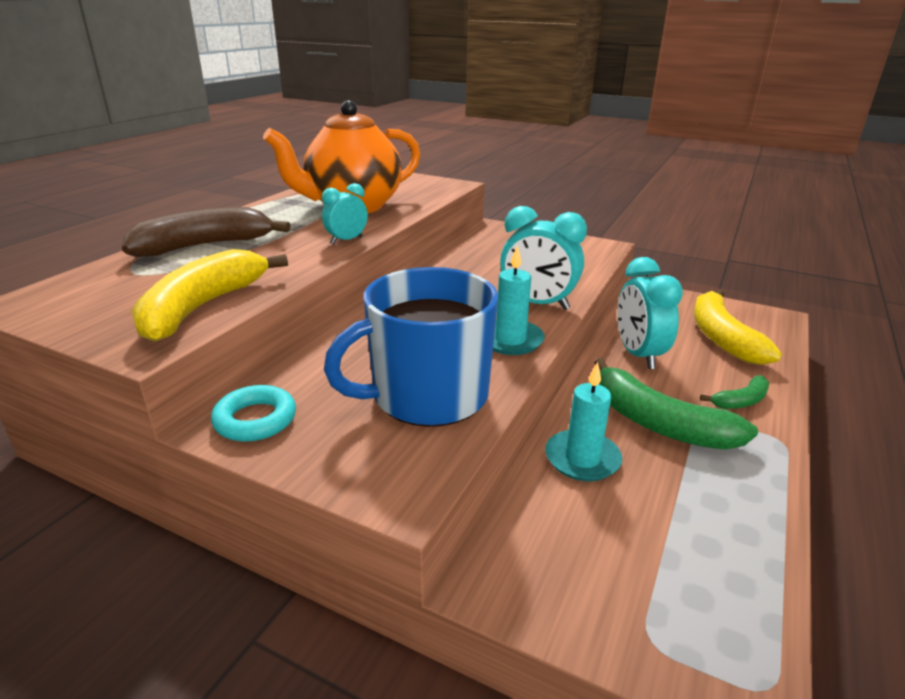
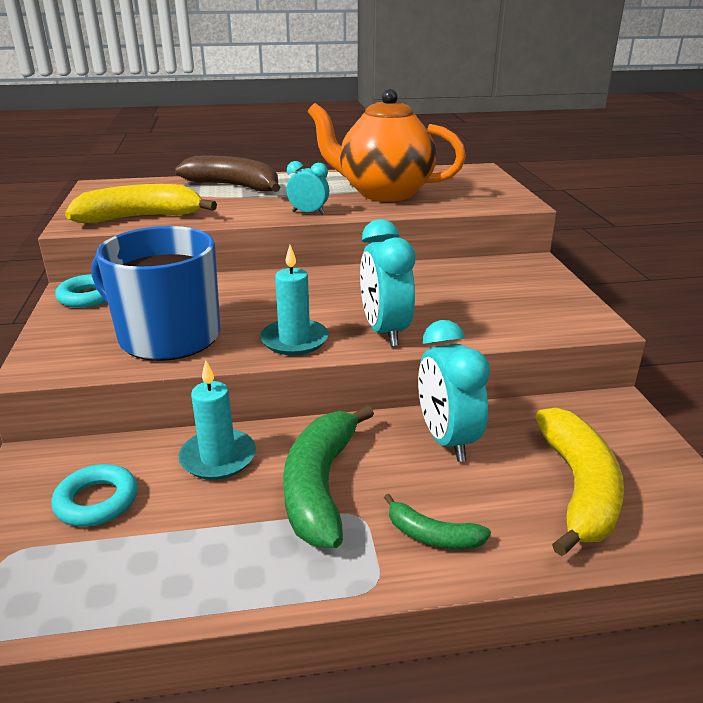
camera: 55 degrees right, 0 degrees up
turquoise clock [617,257,683,369] -> turquoise clock turned 60 degrees counterclockwise [418,320,490,462]
yellow banana [694,289,782,365] -> yellow banana turned 135 degrees clockwise [535,408,624,556]
none -> turquoise ring [51,464,138,527]

